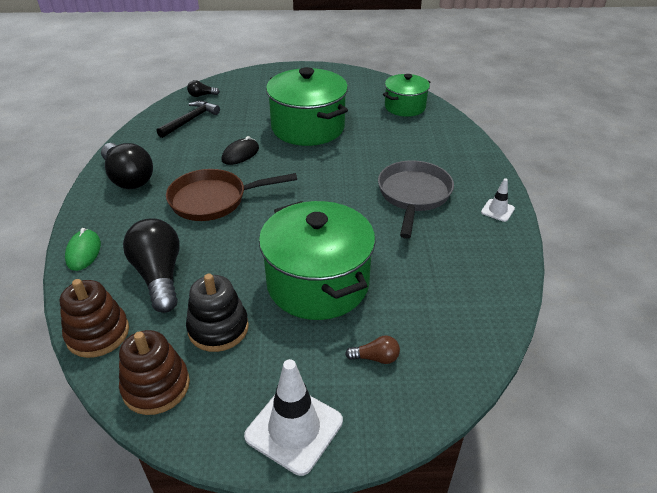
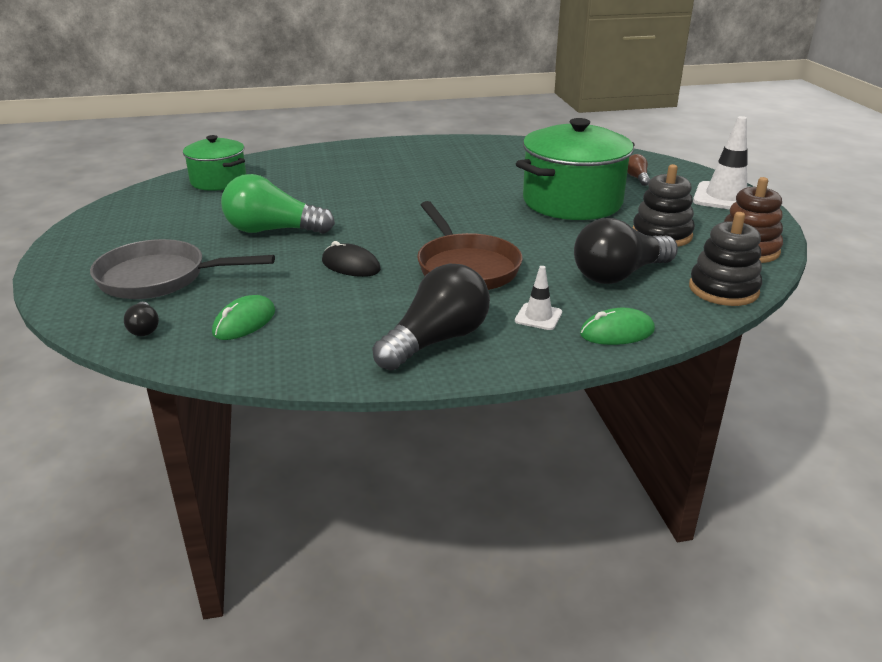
camera: 100 degrees left, 10 degrees down
brown stacking toy [60,279,129,358] -> black stacking toy [689,212,762,306]
black hammer [157,101,220,138] -> green mouse [212,295,275,340]
green pot [266,67,348,146] -> green light bulb [221,174,335,234]
grey pan [378,160,454,239] -> grey pan moved to [90,239,275,299]
white traffic cone [481,178,515,222] -> white traffic cone moved to [515,266,562,330]

